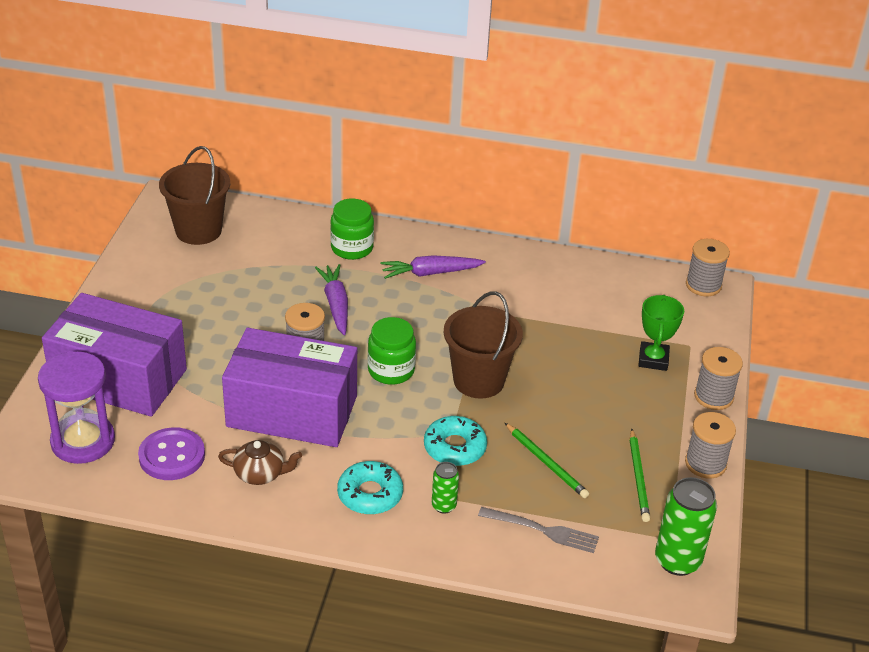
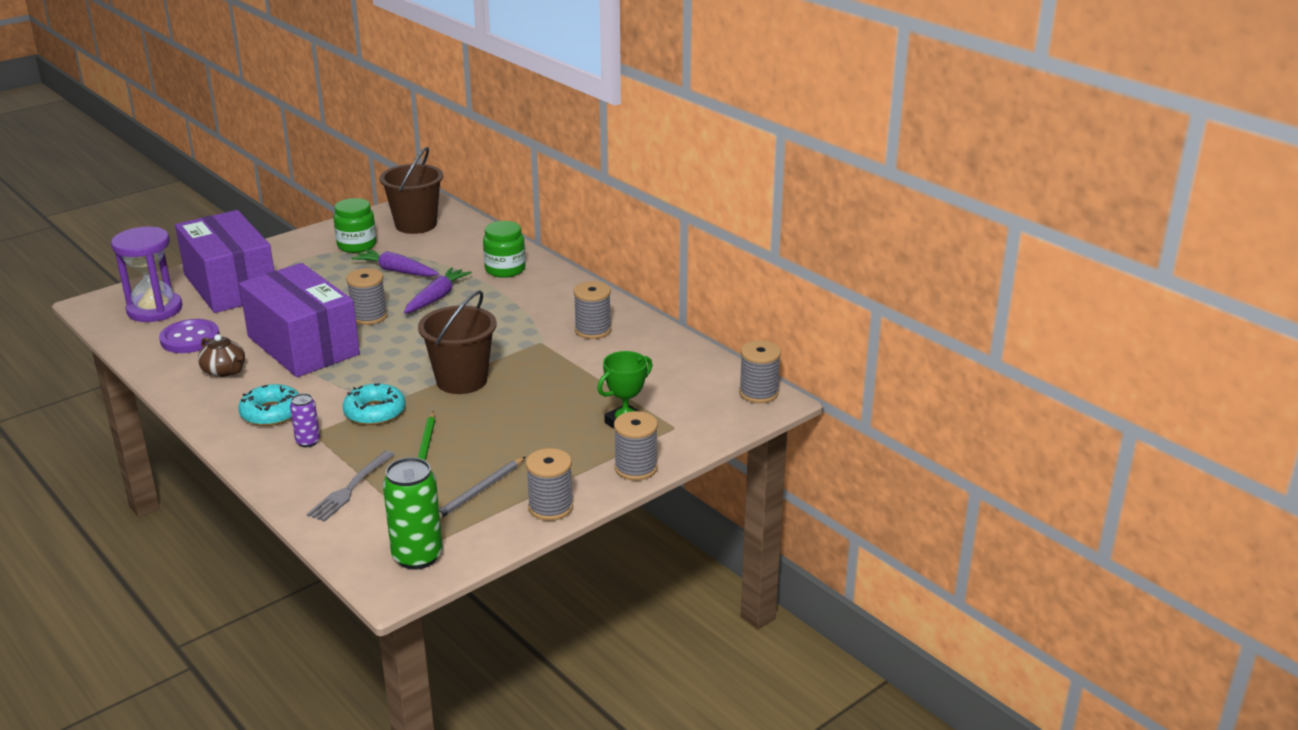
camera: 40 degrees right, 10 degrees down
green jar [368,317,416,385] -> green jar moved to [333,198,377,253]
purple carrot [381,255,486,279] -> purple carrot moved to [351,249,439,277]
green can [432,462,459,514] -> purple can [290,393,320,447]
grey fork [478,507,599,553] -> grey fork turned 60 degrees clockwise [307,451,395,522]
green pencil [630,429,650,522] -> grey pencil [439,457,525,519]
none -> grey spool [573,281,611,339]

